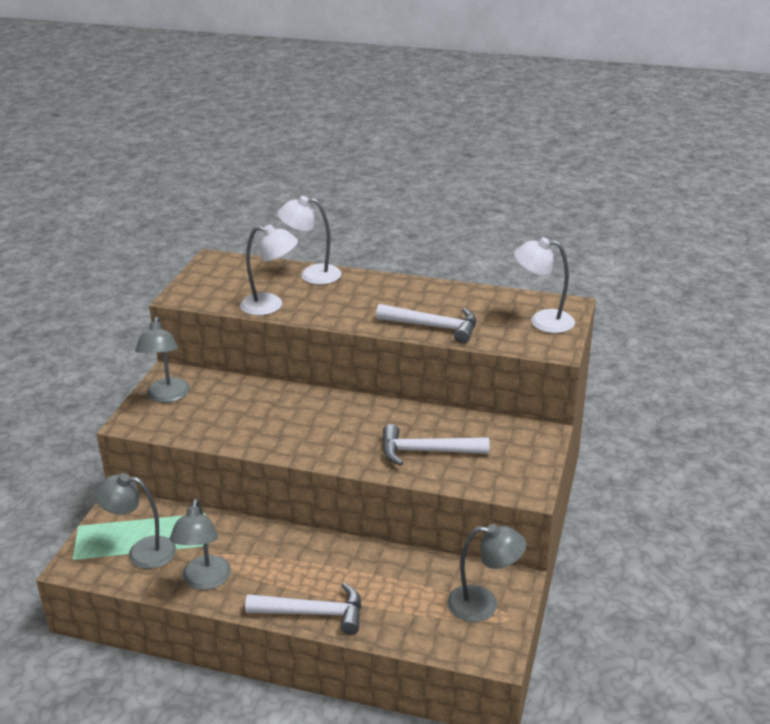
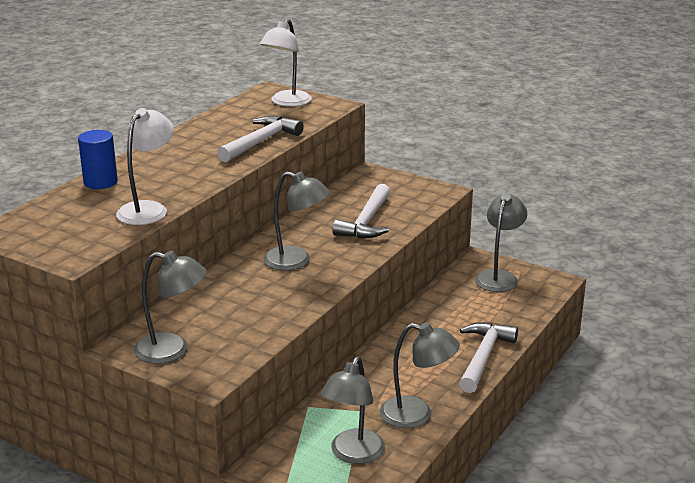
camera: 75 degrees left, 5 degrees down
white lamp [277,196,341,285] -> blue cylinder [78,130,118,189]
none -> grey lamp [263,171,330,270]

